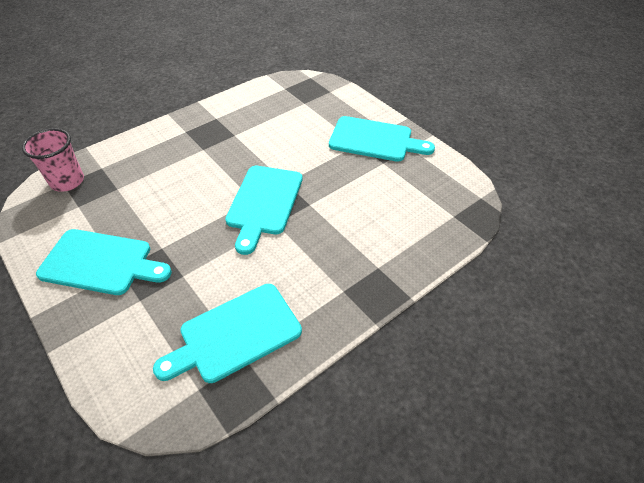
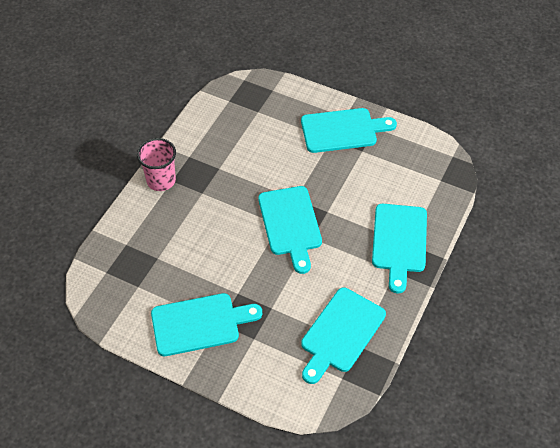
camera: 25 degrees left, 5 degrees up
pink cup [22,128,84,192] -> pink cup moved to [137,138,176,191]
none -> turquoise cutting board [372,204,427,294]

